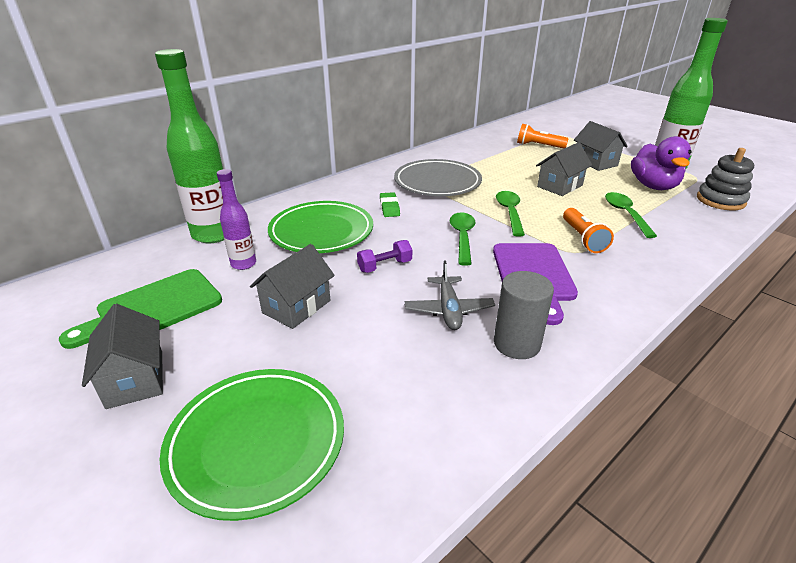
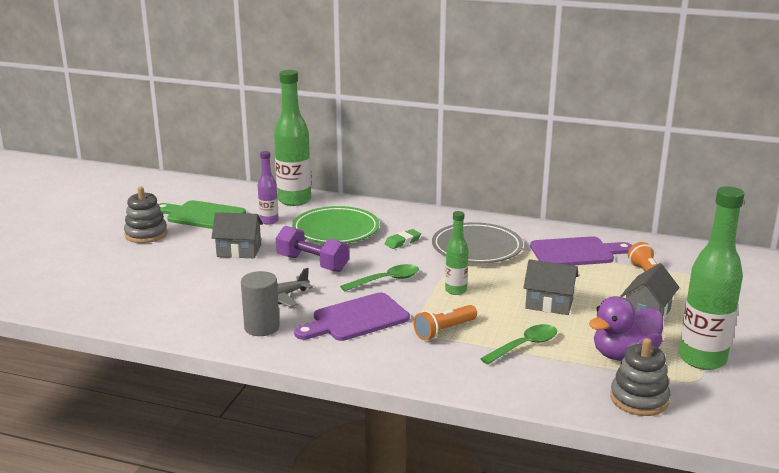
camera: 60 degrees right, 10 degrees down
grey house [82,304,163,409] -> grey stacking toy [124,187,168,243]
green plate [160,369,344,521] -> none
purple dumbbell [357,240,412,273] -> purple dumbbell [276,226,349,272], size x1.71
green spoon [496,191,525,236] -> green bottle [445,211,469,295]
none -> purple cutting board [530,236,632,265]

